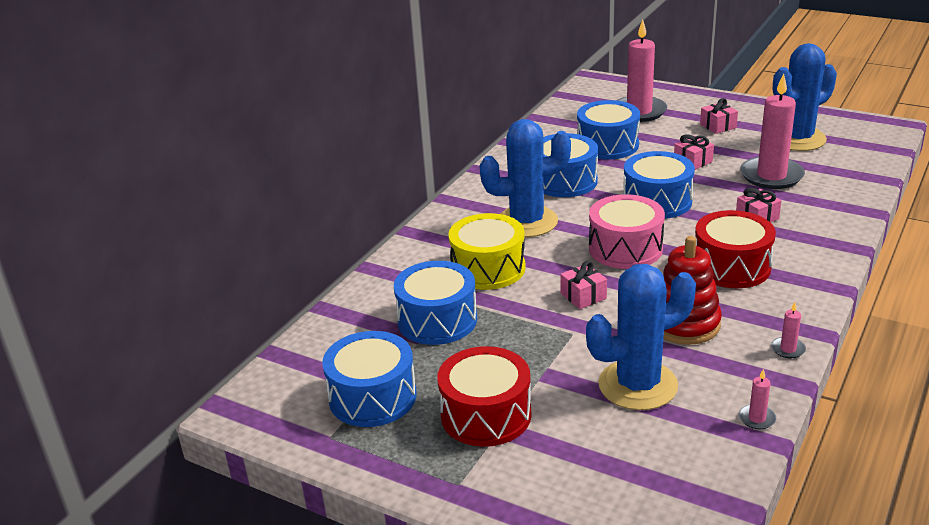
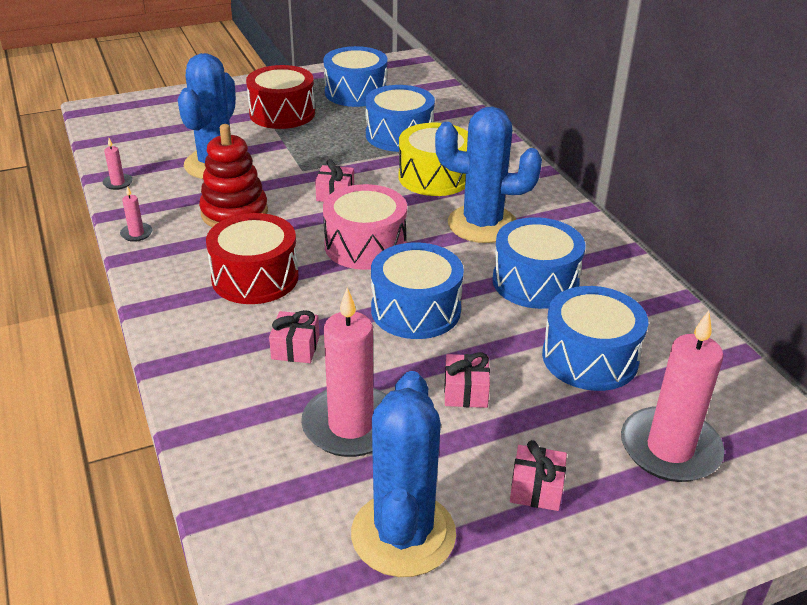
camera: 125 degrees right, 5 degrees up
blue cactus [479,119,571,237] -> blue cactus turned 75 degrees clockwise [435,107,542,243]

